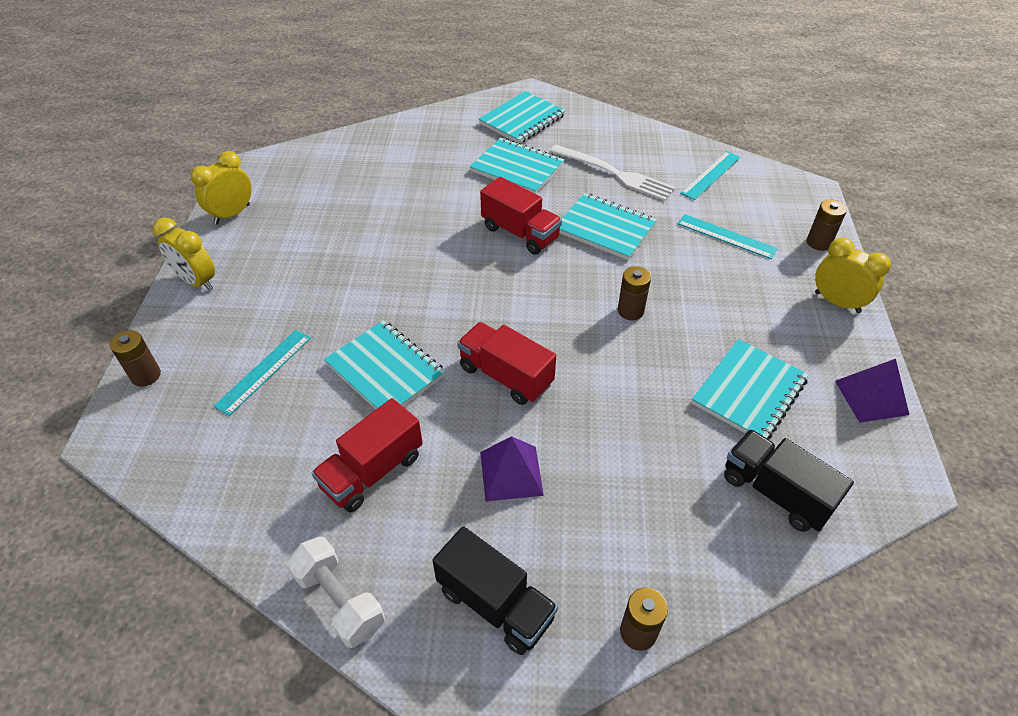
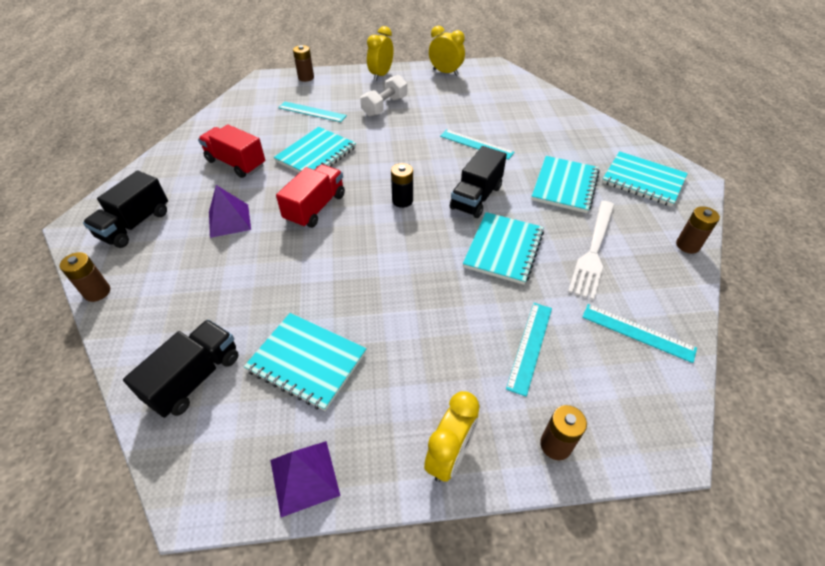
camera: 80 degrees right, 0 degrees up
white dumbbell [286,536,385,648] -> white dumbbell moved to [360,75,407,117]
red truck [480,177,562,255] -> black truck [450,146,507,218]
brown battery [618,266,651,320] -> brown battery moved to [676,206,720,254]
none -> black battery [391,163,413,208]
none -> turquoise ruler [440,129,514,160]

